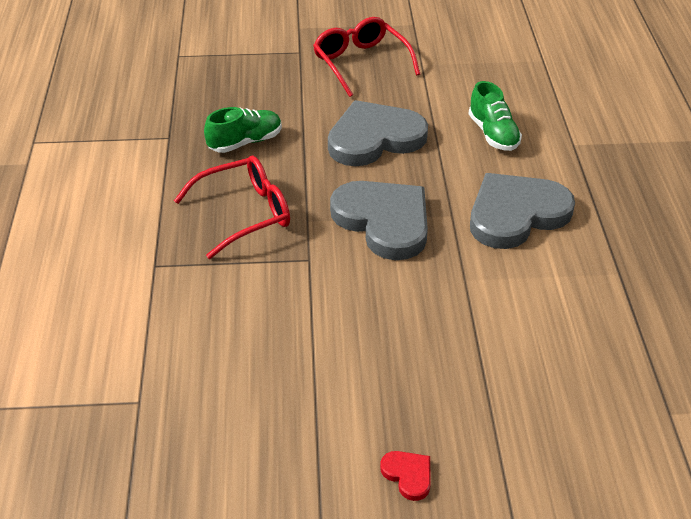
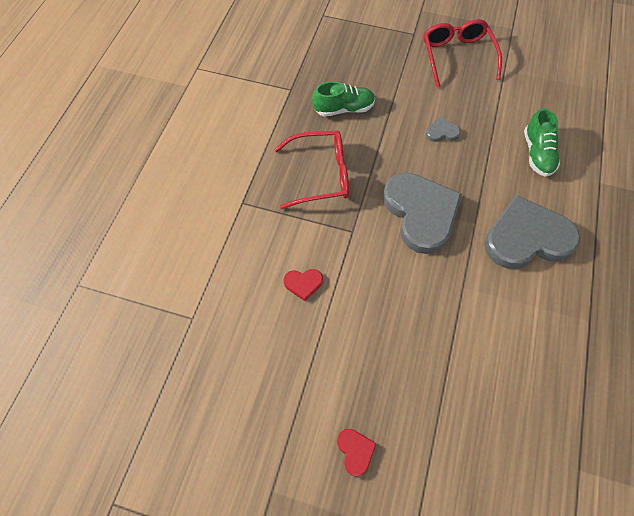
camera: 20 degrees right, 20 degrees up
grey heart [328,100,428,166] -> grey heart [426,117,460,142], size x0.41
none -> red heart [284,269,323,301]

